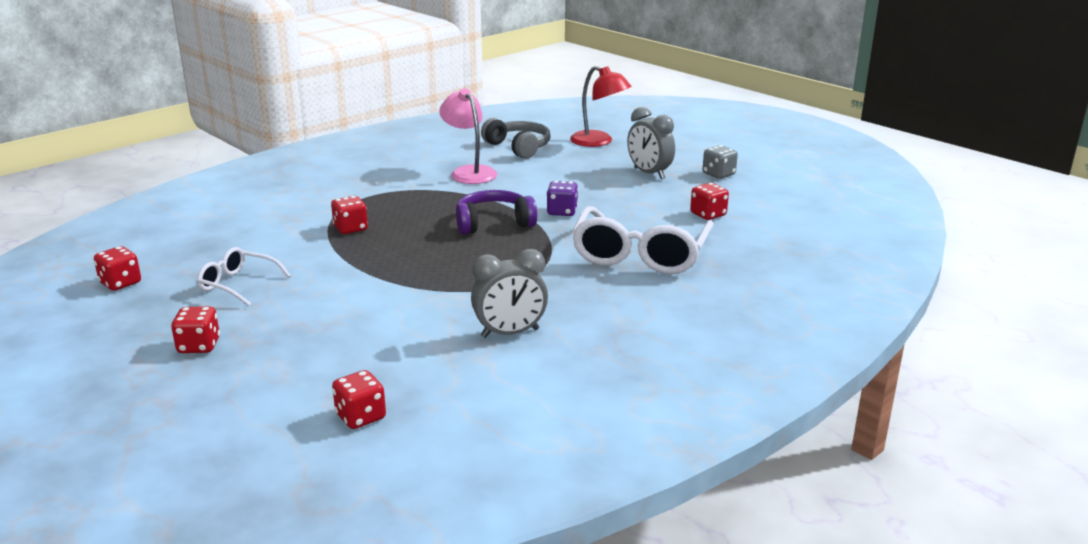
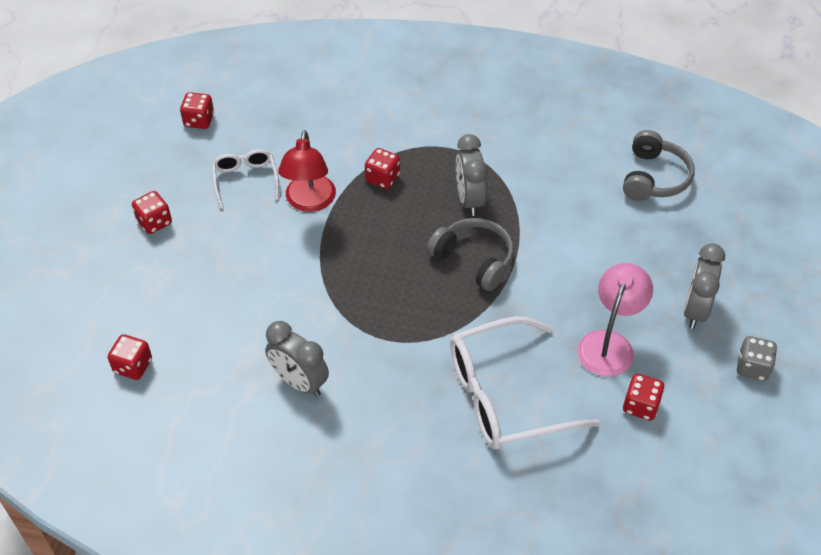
camera: 55 degrees right, 25 degrees up
pink lamp [439,88,497,184] -> pink lamp moved to [578,263,653,377]
purple headphones [456,190,537,234] -> grey headphones [427,218,514,291]
purple dice [546,181,578,216] -> none
red lamp [570,66,632,147] -> red lamp moved to [278,130,336,212]
none -> grey clock [456,134,487,216]

